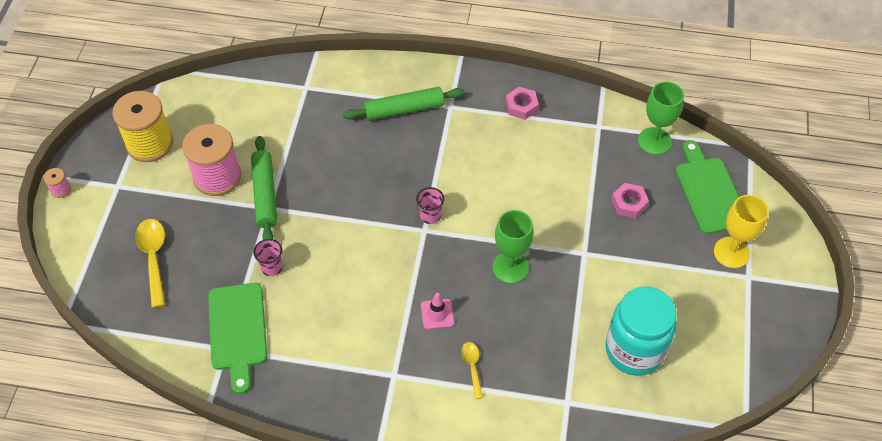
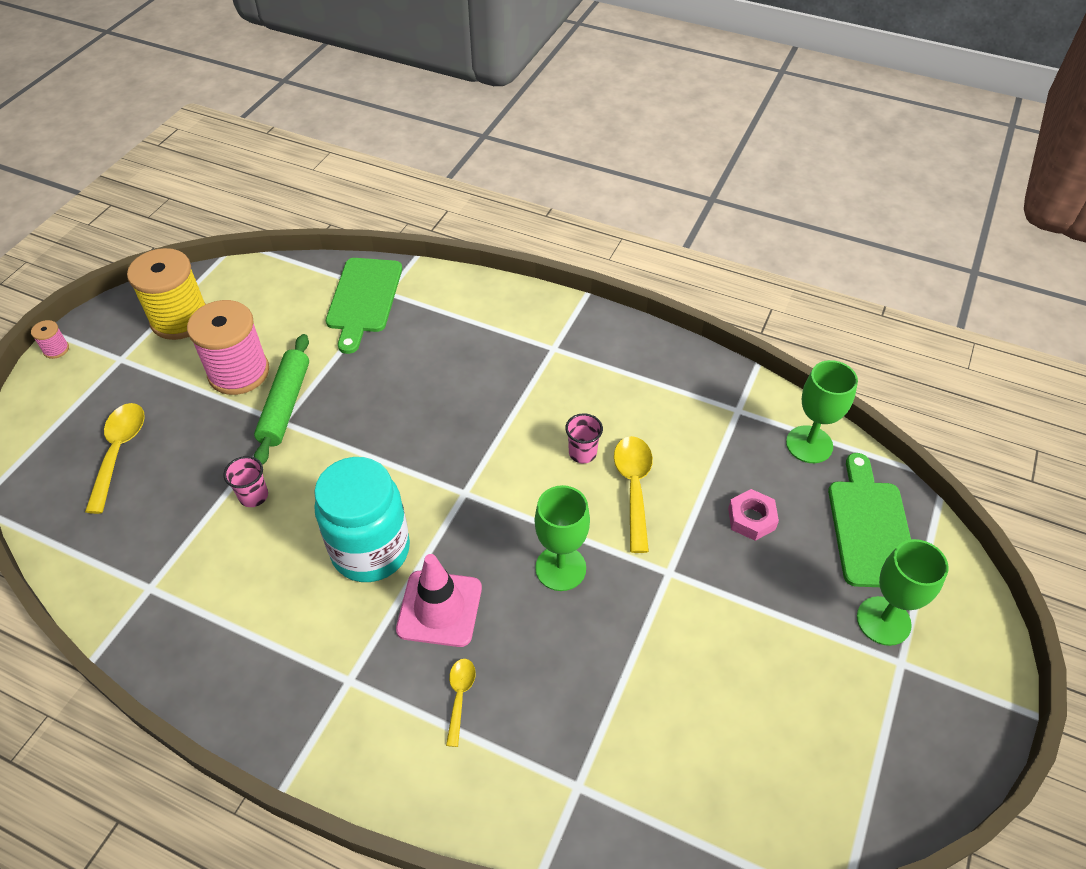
camera: 15 degrees right, 5 degrees down
green cutting board [208,283,267,394] -> green cutting board moved to [326,258,402,354]
green rolling pin [343,87,464,121] -> none
pink cup [416,187,444,224] -> pink cup moved to [565,413,603,463]
pink traffic cone [421,293,454,329] -> pink traffic cone [396,554,482,647], size x1.72
pink nut [506,87,539,120] -> none
turquoise jar [605,287,677,376] -> turquoise jar moved to [314,457,410,582]
yellow goblet [714,195,769,268] -> green goblet [857,539,949,646]
none -> yellow spoon [614,436,653,553]

